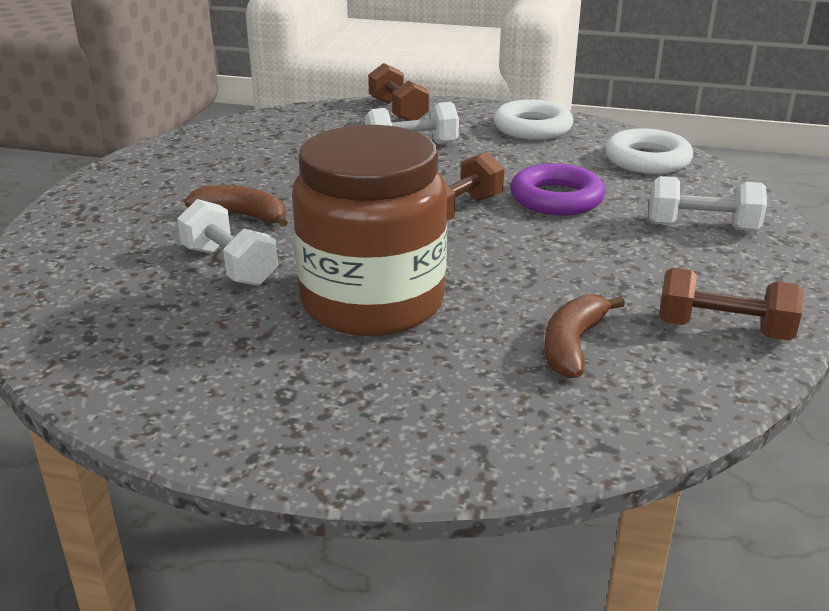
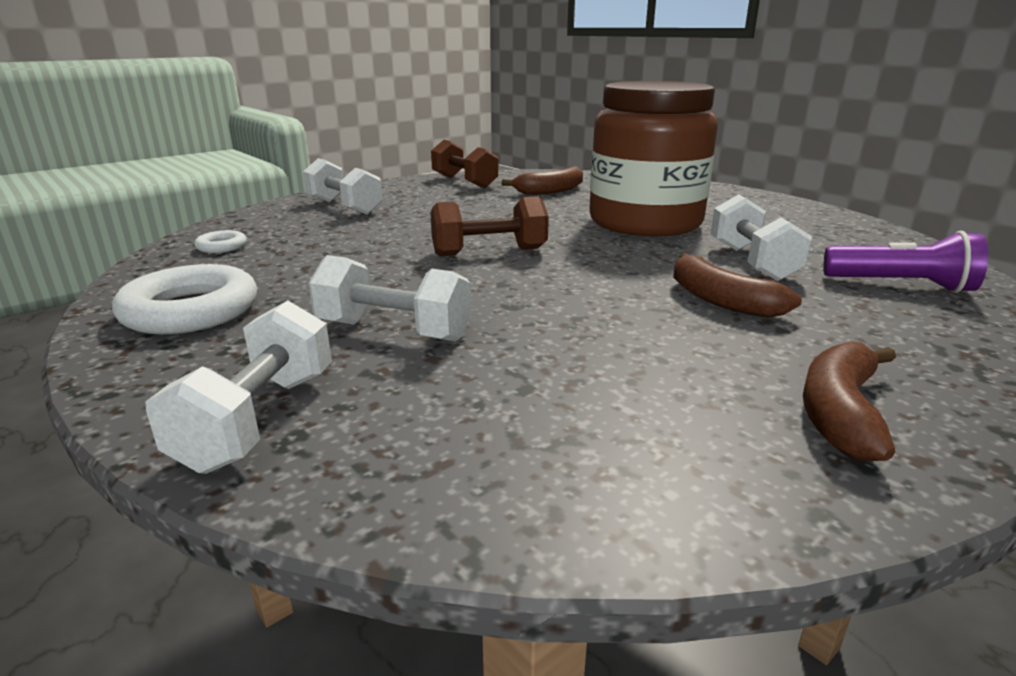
camera: 145 degrees left, 5 degrees down
brown dumbbell [368,63,429,121] -> white dumbbell [145,301,332,474]
purple ring [510,163,605,216] -> none
white ring [605,128,693,174] -> white ring [194,230,247,253], size x0.48
none -> brown banana [803,341,896,461]
none -> purple flashlight [823,230,988,293]

